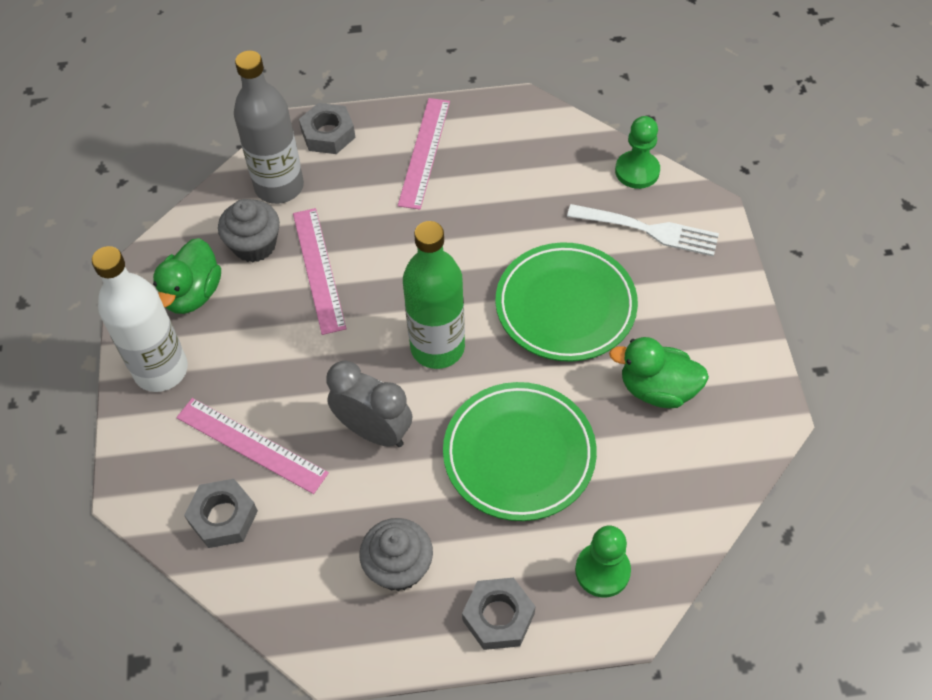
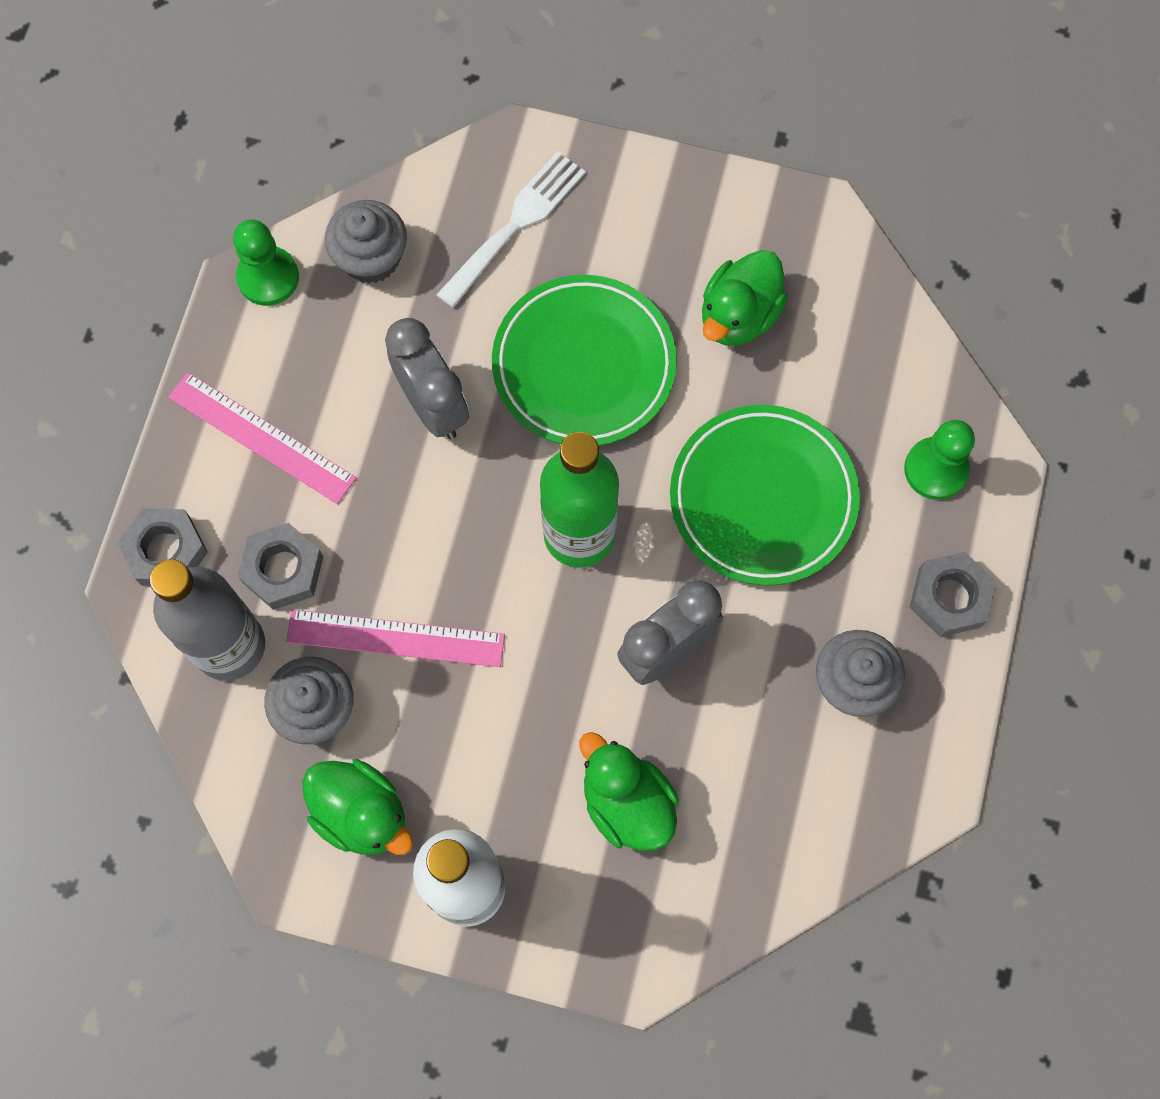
camera: 70 degrees left, 15 degrees up
pink ruler [176,398,329,494] -> green duck [580,732,679,851]
grey nut [184,479,258,548] -> grey nut moved to [238,523,323,610]
green pawn [615,116,660,189] -> green pawn moved to [233,220,299,306]
none -> grey cupcake [325,200,407,284]
none -> grey clock [385,318,469,439]

